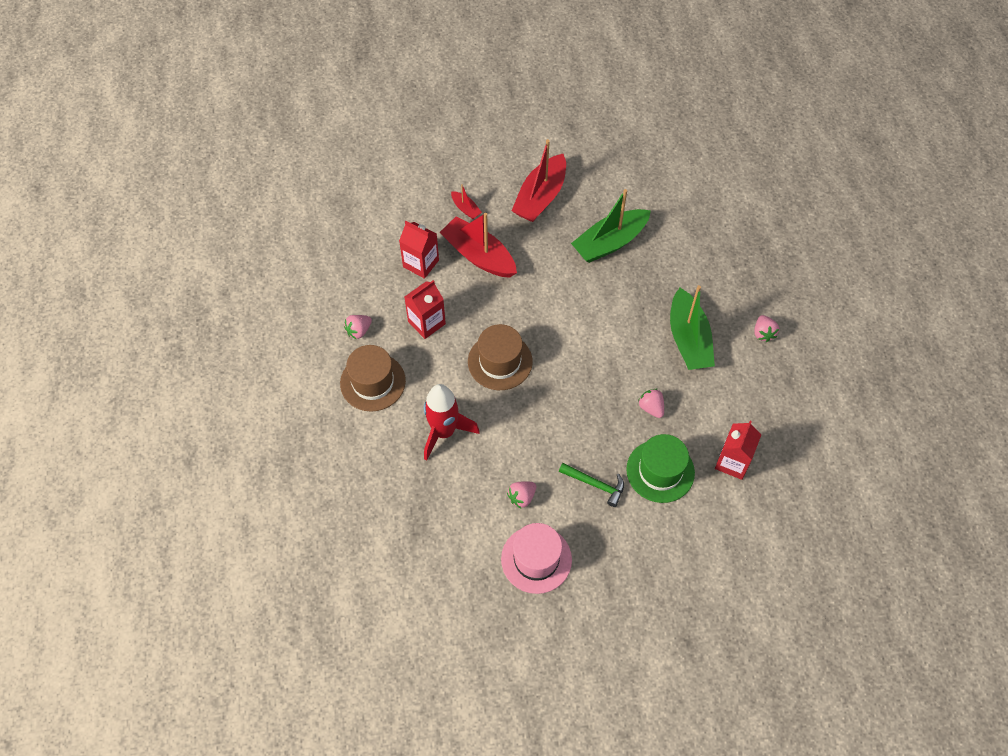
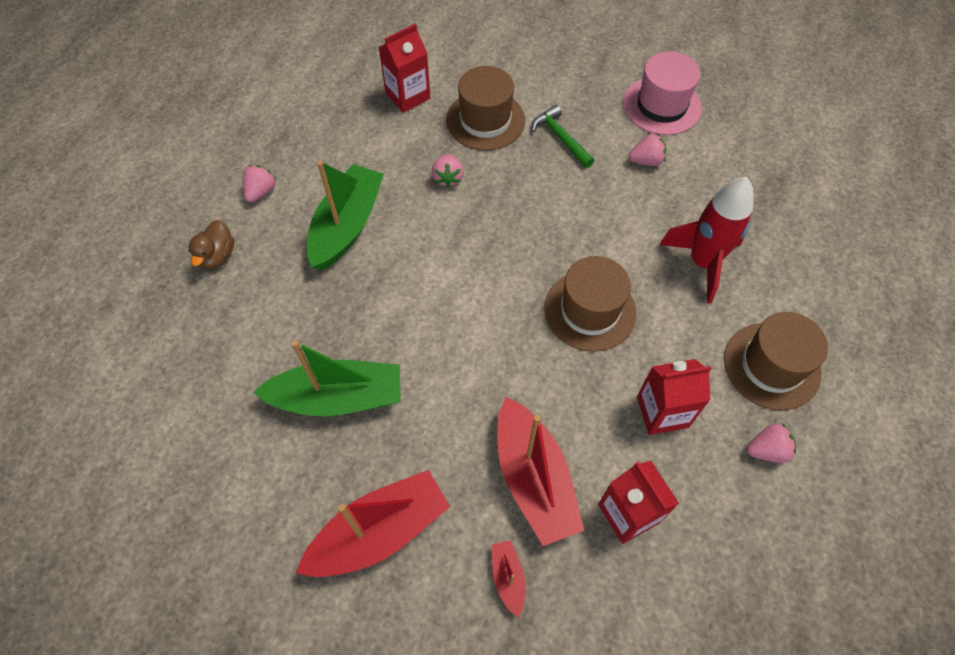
camera: 150 degrees left, 0 degrees up
green hat [626,434,695,503] -> brown hat [446,66,525,151]
none -> brown duck [189,220,234,269]

